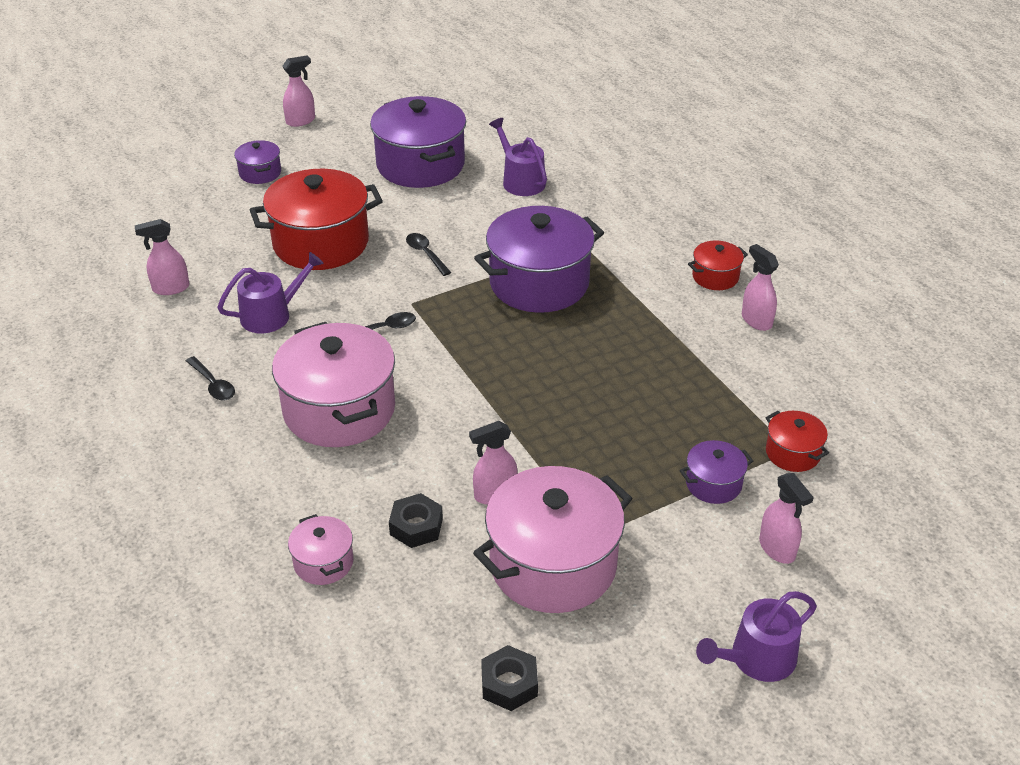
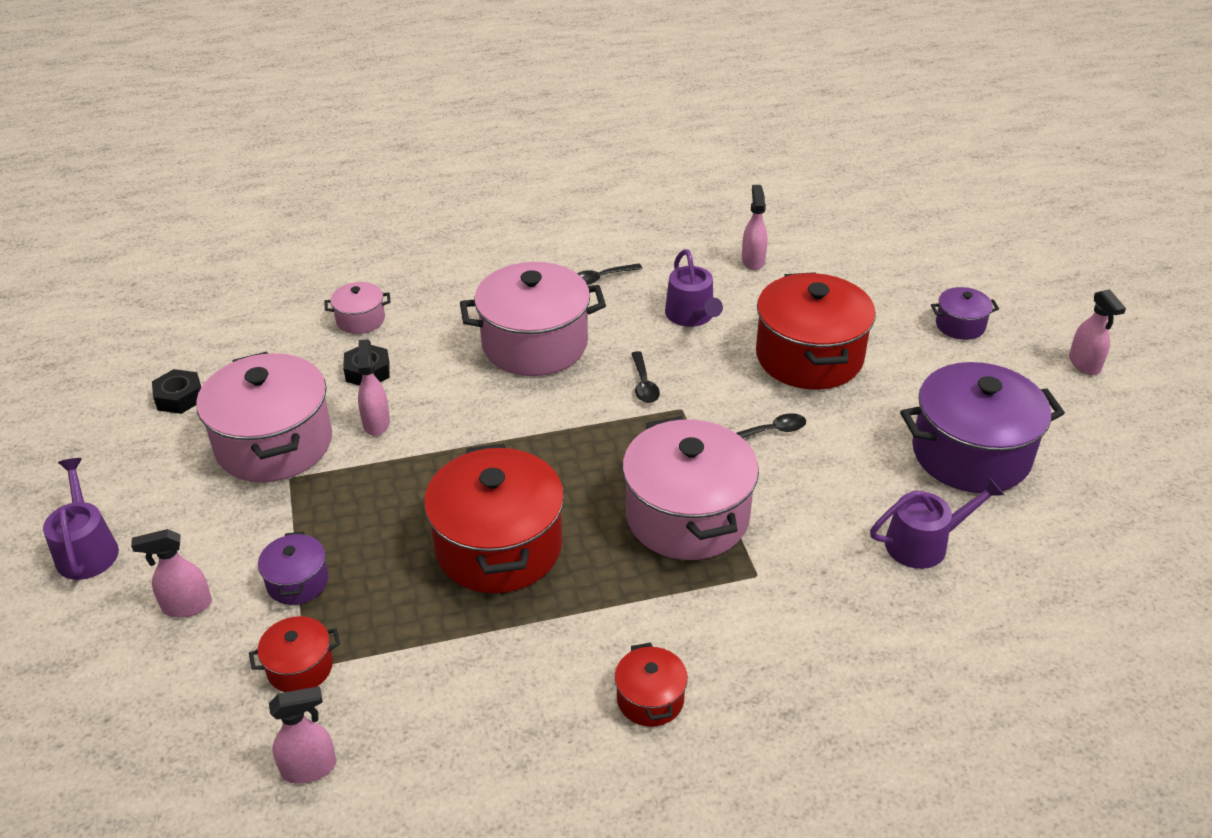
camera: 105 degrees right, 0 degrees up
purple pot [474,206,604,313] -> pink pot [622,416,759,560]
pink spray bottle [742,244,779,331] -> pink spray bottle moved to [269,686,336,784]
none -> red pot [424,444,564,593]

